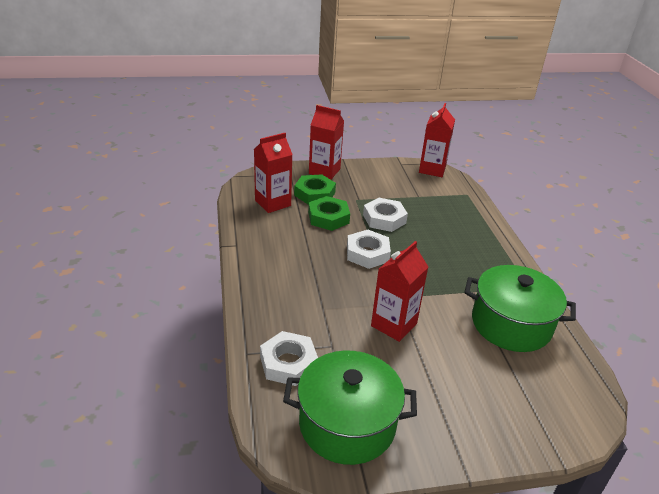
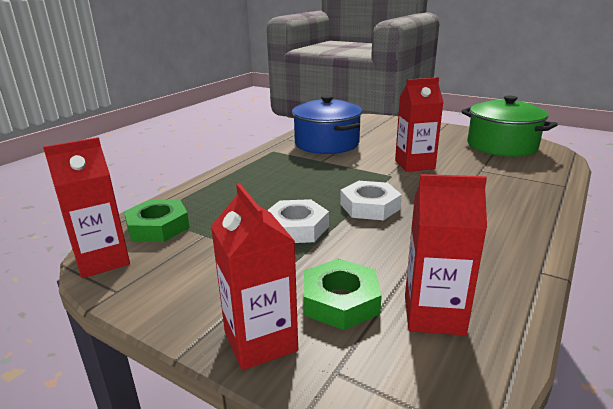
camera: 135 degrees left, 10 degrees down
white nut [260,331,318,386] -> none
green nut [308,196,350,231] -> green nut moved to [124,199,190,242]
green pot [464,265,576,352] -> blue pot [292,95,362,154]

